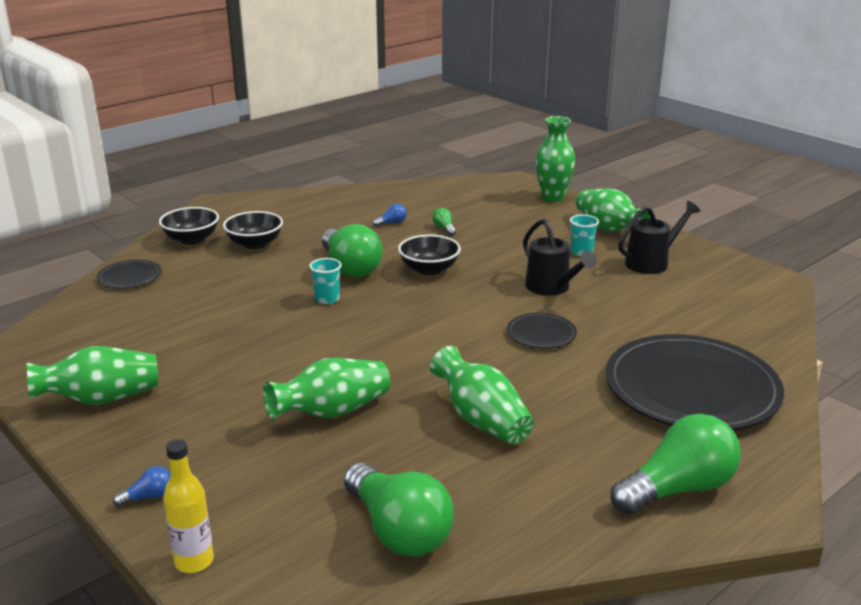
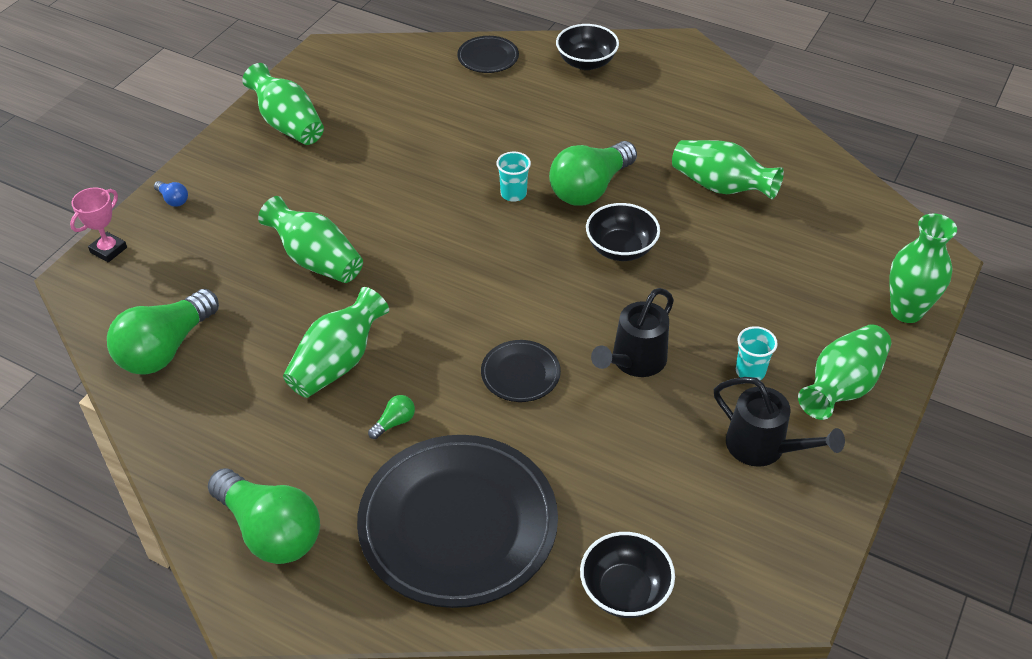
camera: 70 degrees right, 20 degrees up
yellow bottle [163,439,214,573] -> pink trophy [70,187,127,262]
black bowl [223,211,283,249] -> black bowl moved to [580,532,675,618]
blue light bulb [373,204,407,227] -> green vase [672,140,784,199]
green light bulb [432,208,456,236] -> green light bulb moved to [368,395,415,439]

